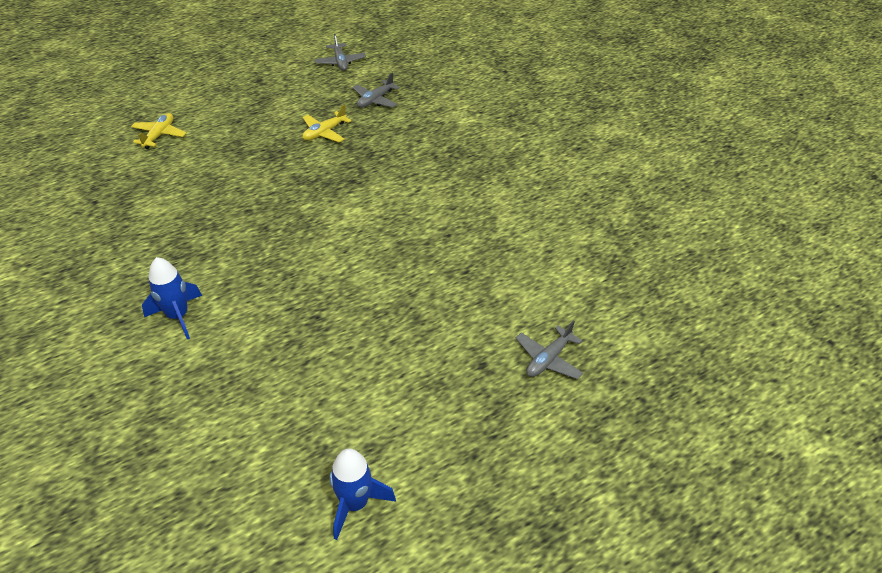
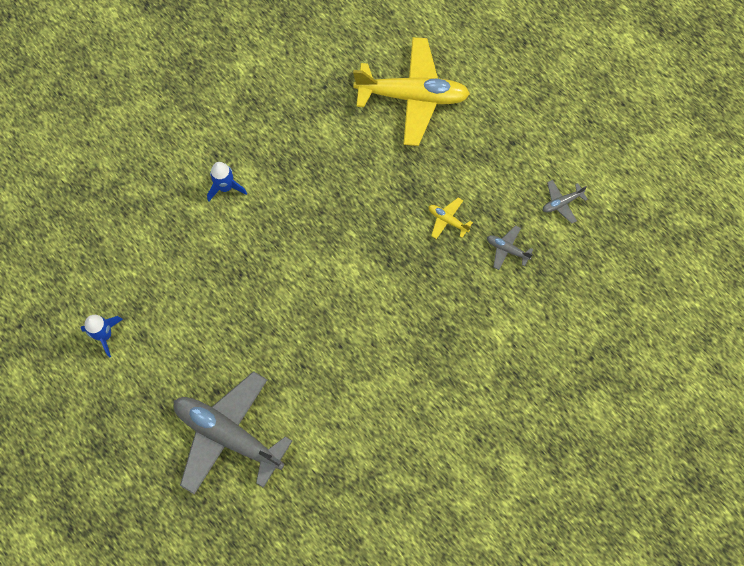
camera: 80 degrees right, 25 degrees up
yellow plane [131,113,186,149] -> yellow plane [353,37,470,146], size x2.49
grey plane [516,321,583,379] -> grey plane [174,371,292,494], size x2.49

